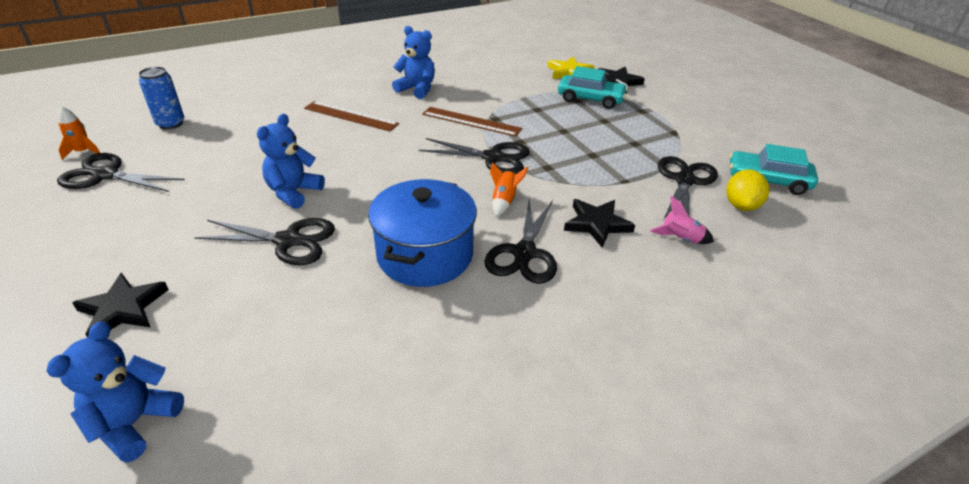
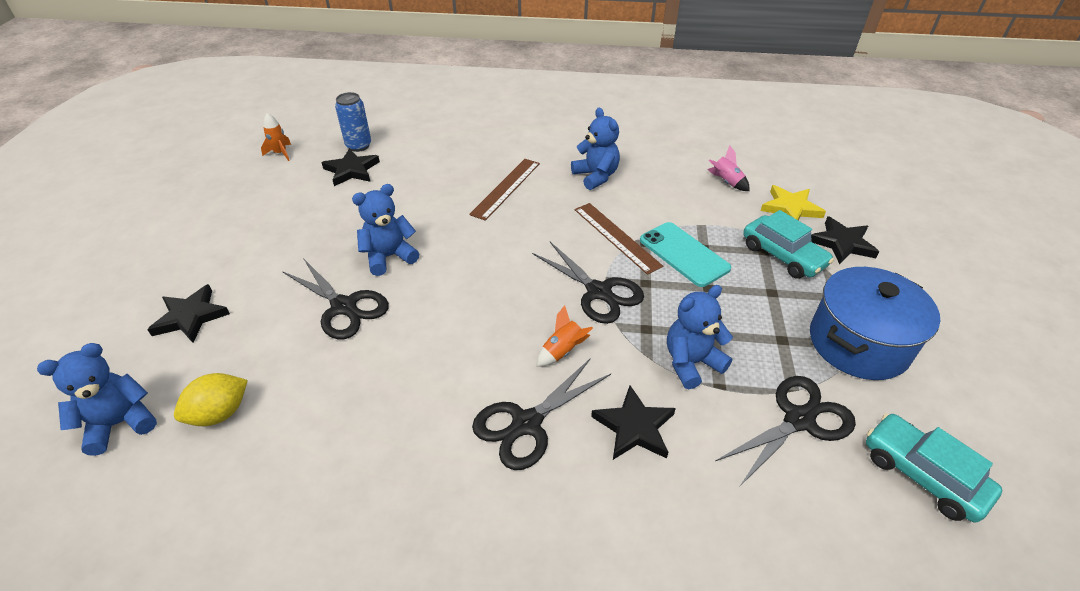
camera: 35 degrees right, 5 degrees up
black scissors [57,153,185,192] -> none
brown ruler [304,101,399,131] -> brown ruler turned 60 degrees clockwise [469,159,540,221]
blue pot [368,179,477,287] -> blue pot moved to [810,267,940,380]
pink rocket [650,196,714,244] -> pink rocket moved to [707,145,749,191]
yellow lemon [726,169,769,211] -> yellow lemon moved to [174,373,248,426]
none -> black star [322,148,380,186]
none -> turquoise phone [640,222,731,287]
none -> blue teddy bear [667,285,733,389]

